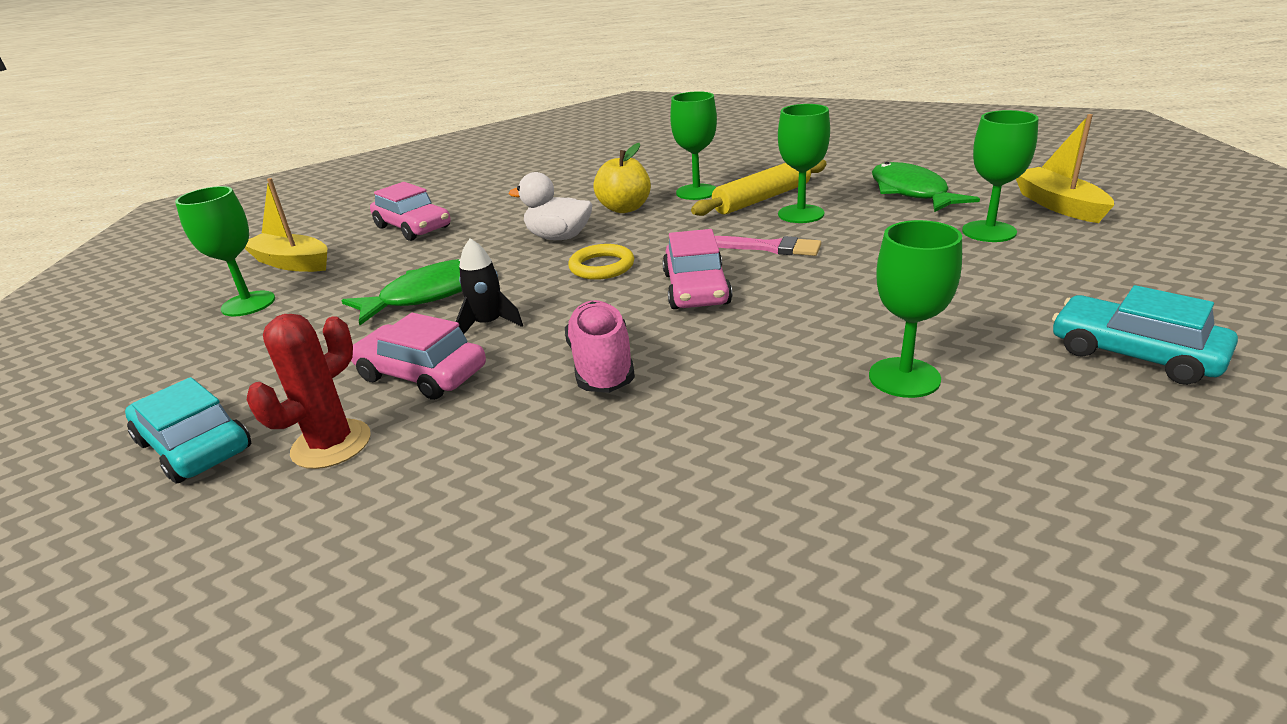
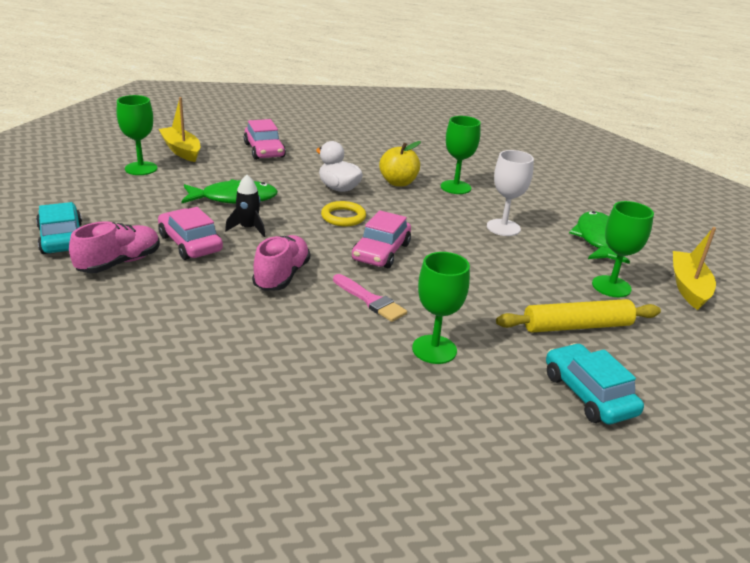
camera: 20 degrees right, 0 degrees up
red cactus [247,314,371,469] -> pink shoe [69,221,160,273]
yellow rolling pin [691,159,827,216] -> yellow rolling pin moved to [496,299,661,333]
pink brush [715,236,821,256] -> pink brush moved to [333,274,407,322]
green goblet [778,104,830,223] -> white goblet [487,150,534,236]

